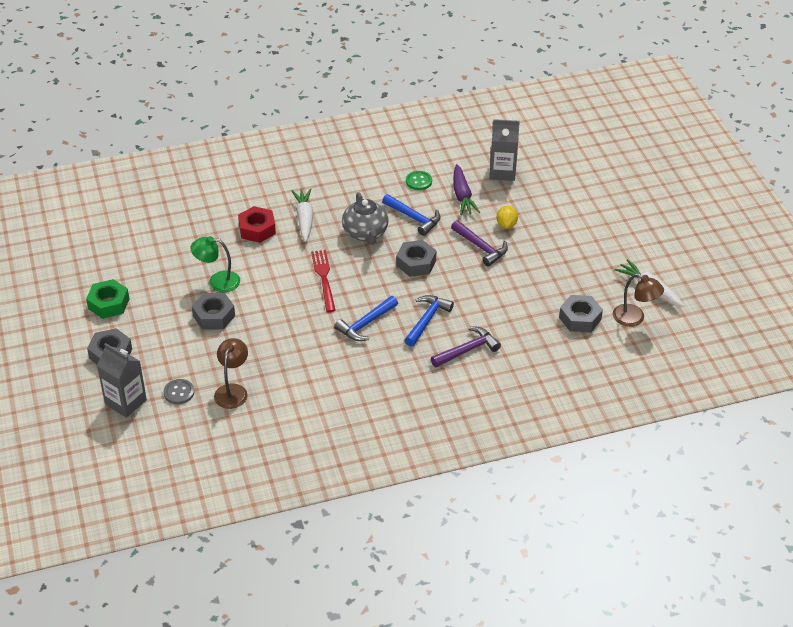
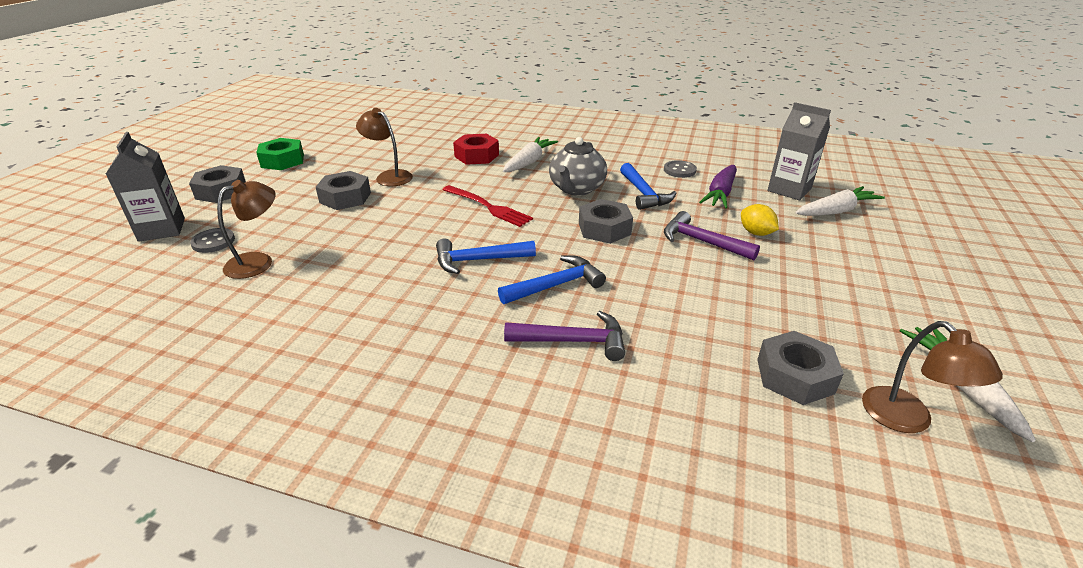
camera: 35 degrees right, 10 degrees down
green lamp [190,236,240,292] -> brown lamp [356,108,413,186]
red fork [311,250,336,312] -> red fork turned 105 degrees clockwise [442,185,533,227]
green button [406,171,432,190] -> grey button [664,160,697,178]
purple hammer [451,220,508,266] -> purple hammer turned 135 degrees clockwise [664,211,760,260]
yellow lemon [497,206,518,229] -> yellow lemon turned 75 degrees counterclockwise [741,204,779,236]
none -> white carrot [795,186,885,216]

